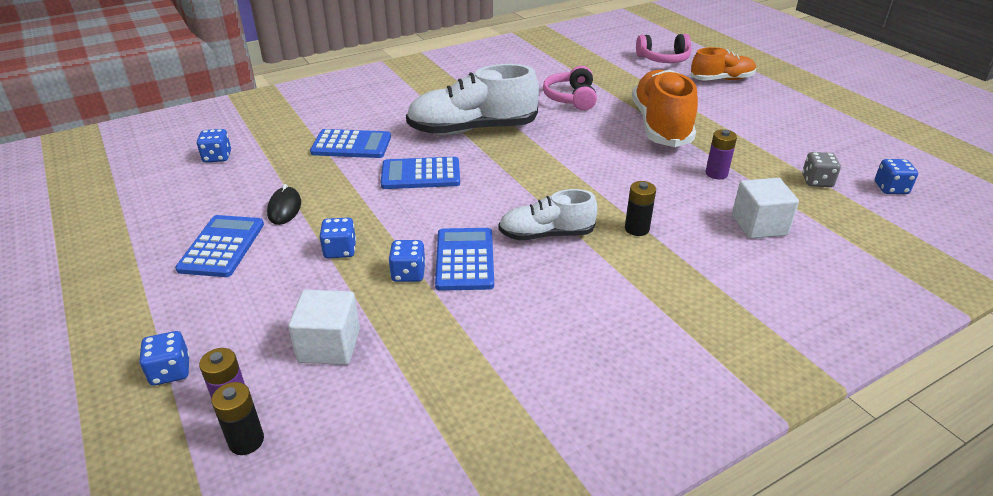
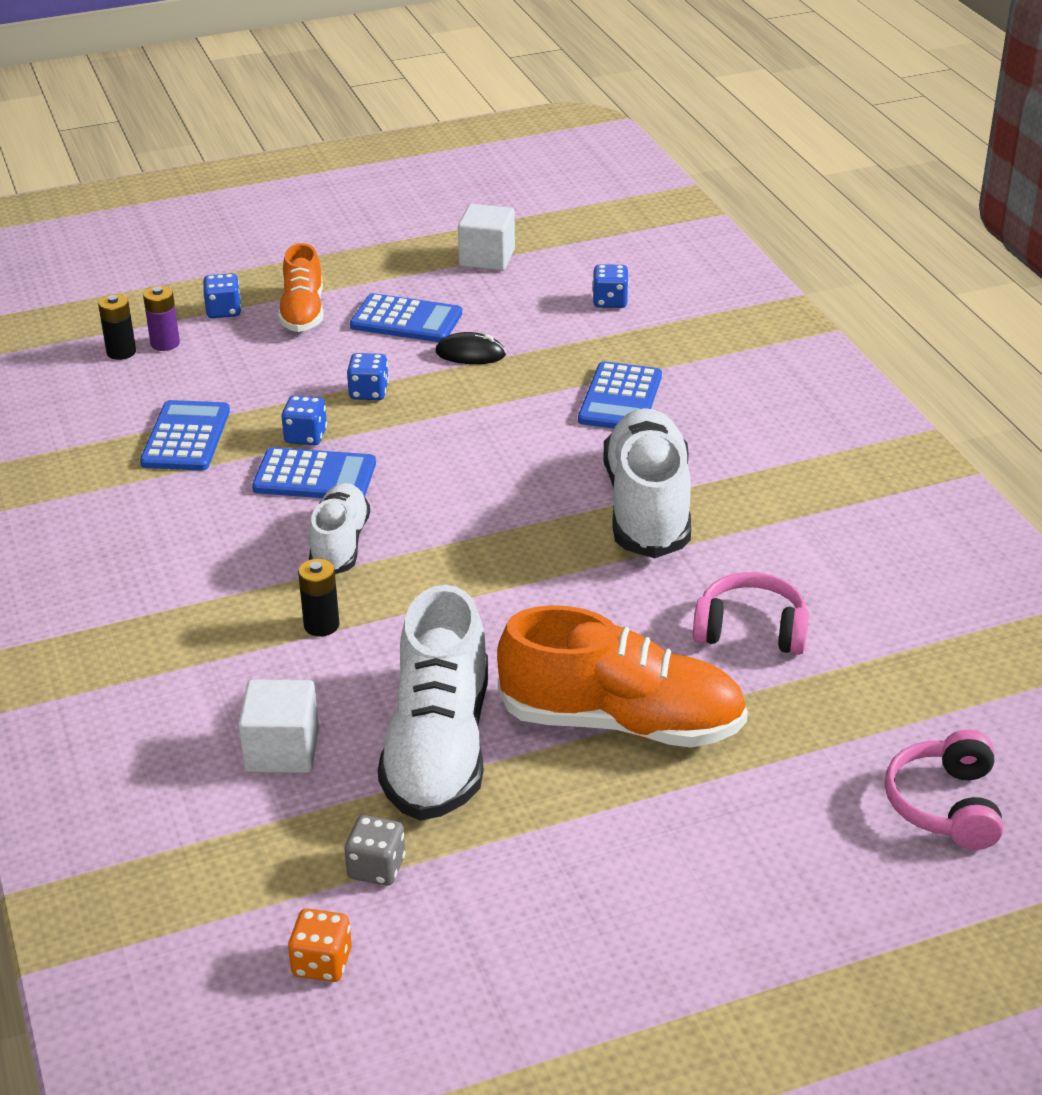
camera: 100 degrees right, 0 degrees up
white cube [288,290,360,365] -> white cube moved to [458,204,515,271]
blue calculator [381,157,460,189] -> blue calculator moved to [140,400,230,471]
orange shoe [691,47,756,81] -> orange shoe moved to [278,243,324,332]
purple battery [706,129,737,179] -> white shoe [378,585,488,821]
blue dice [875,159,918,194] -> orange dice [288,908,352,982]

